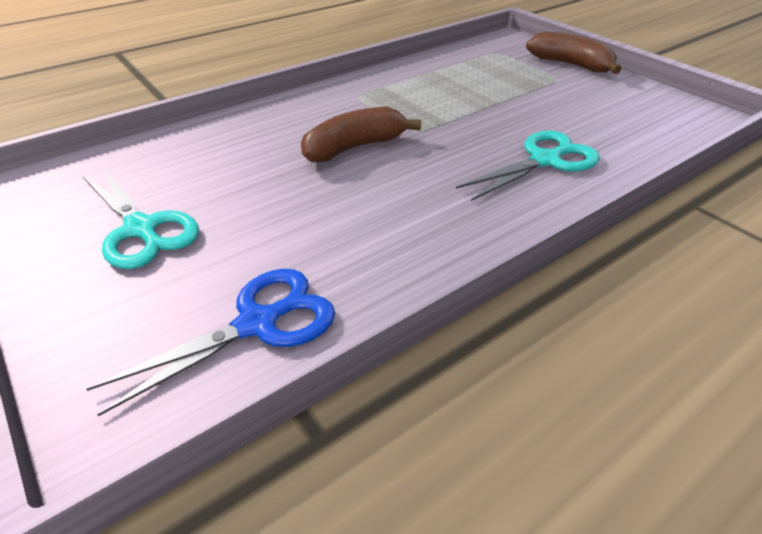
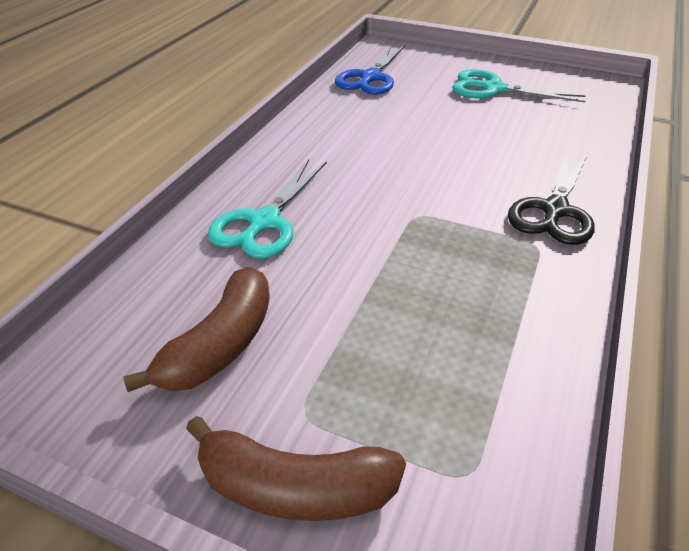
camera: 150 degrees right, 0 degrees up
brown banana [301,107,421,162] -> brown banana moved to [123,267,270,392]
none -> black scissors [508,153,595,245]

